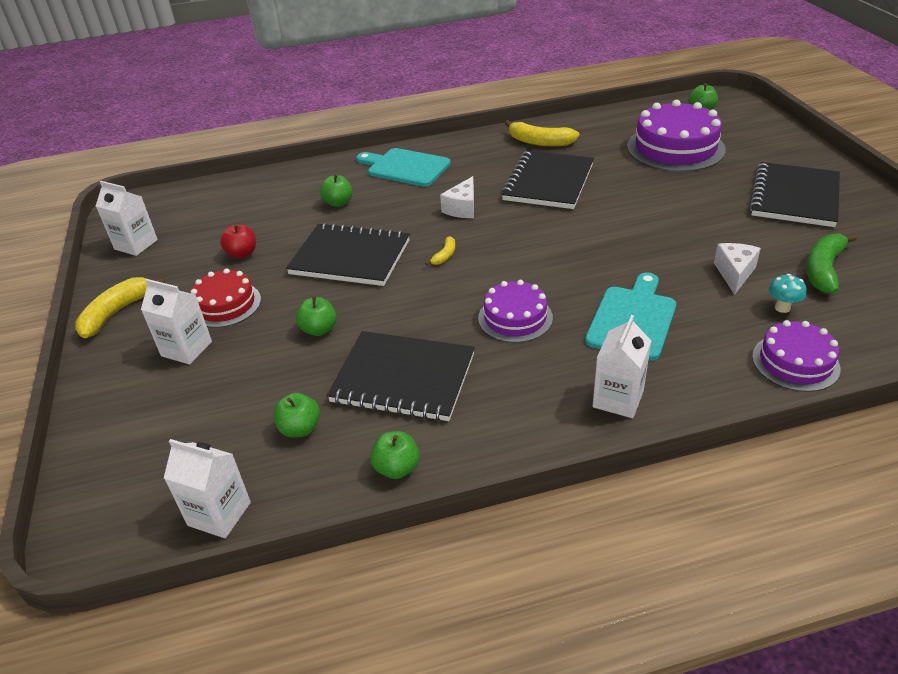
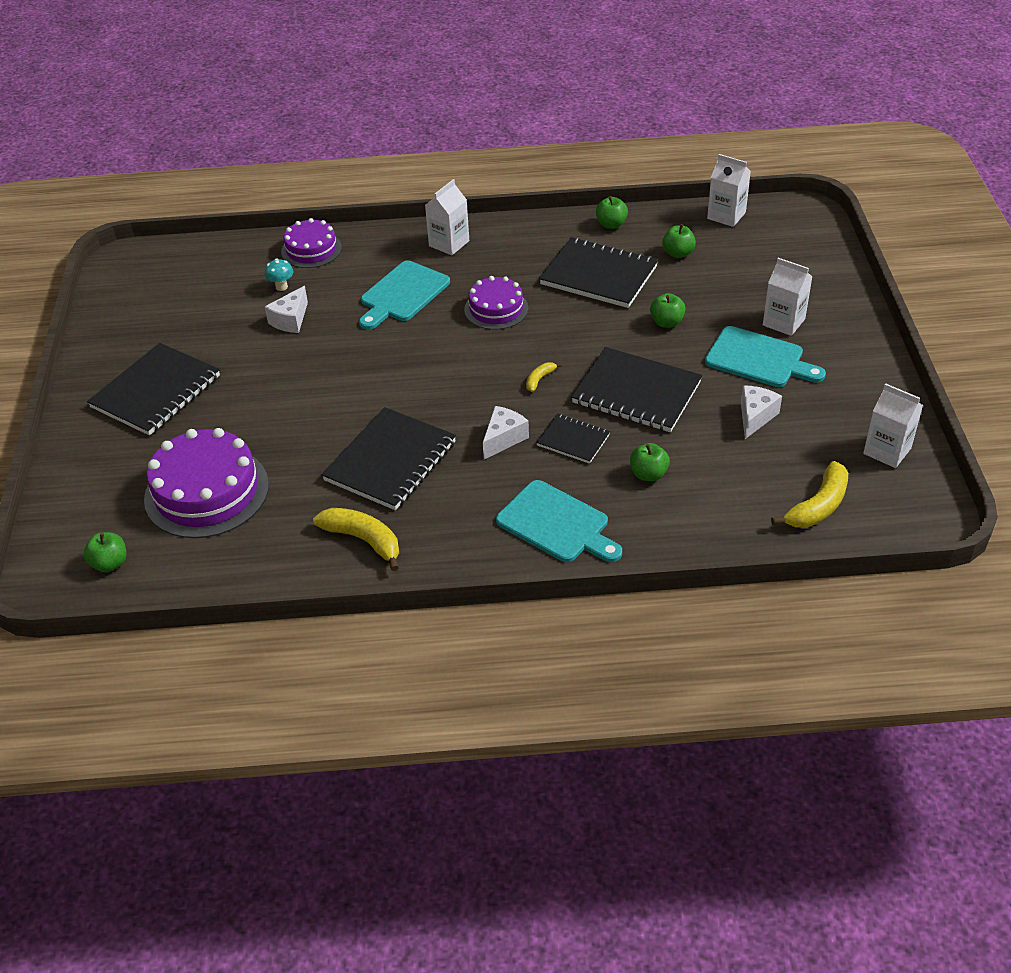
camera: 170 degrees left, 5 degrees up
yellow banana [75,277,165,338] -> yellow banana moved to [771,461,848,528]
red cake [191,268,261,328] -> turquoise cutting board [705,326,826,387]
red apple [220,224,256,259] -> white cheese [741,385,782,439]
green banana [806,233,857,294] -> none
none -> black notebook [536,413,610,464]

